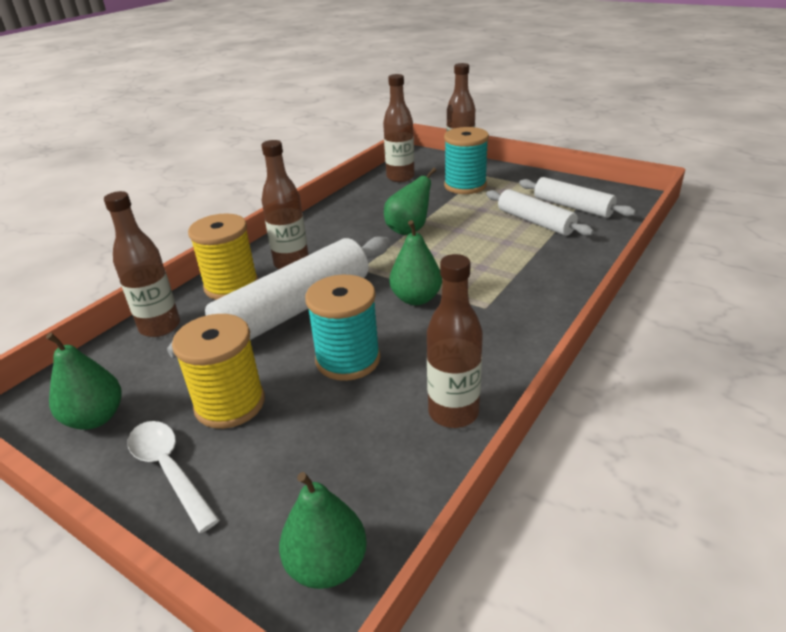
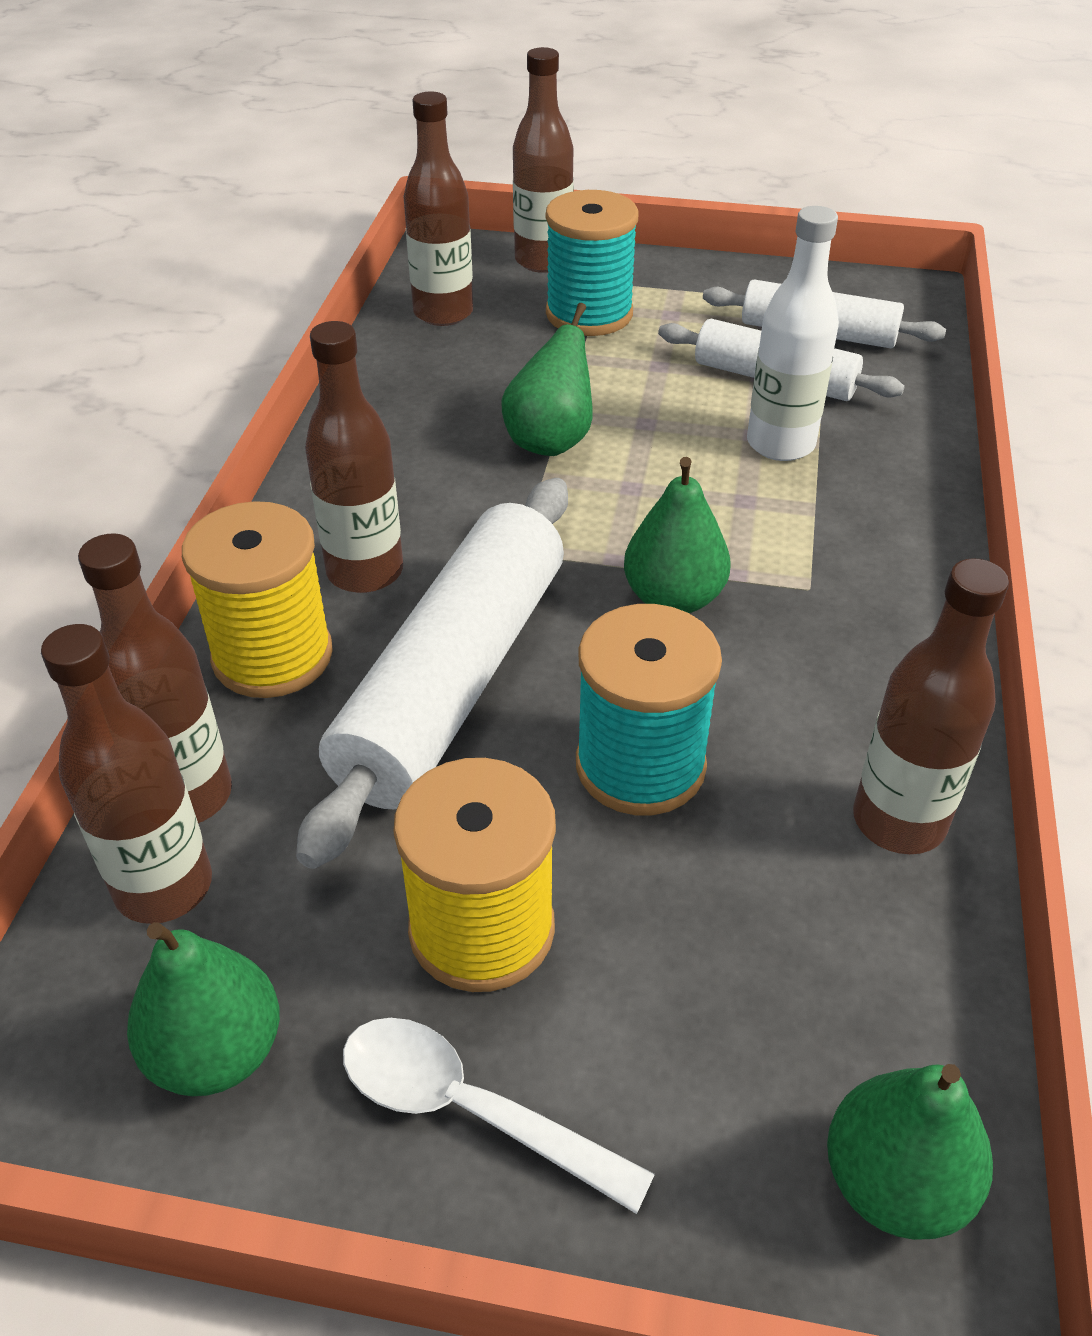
camera: 25 degrees left, 10 degrees up
none -> brown bottle [41,624,212,924]
none -> white bottle [747,206,839,461]

